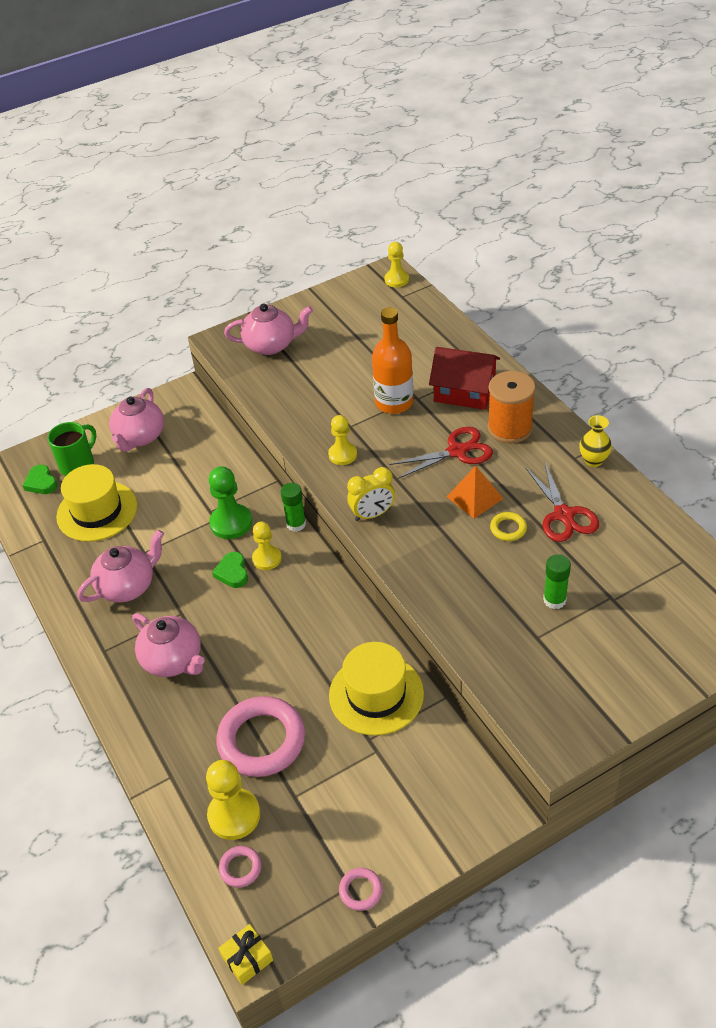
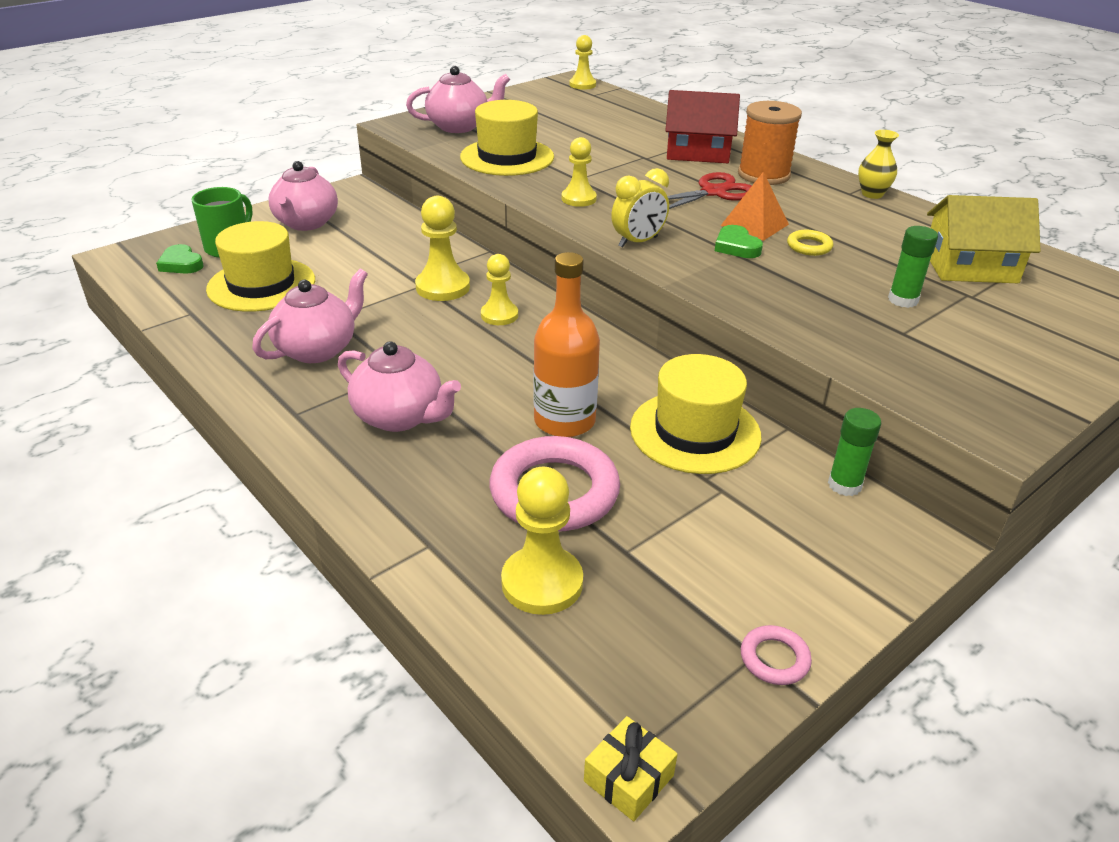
camera: 15 degrees left, 10 degrees down
green pawn [209,466,252,539] -> yellow pawn [415,196,470,301]
green heart [212,552,248,588] -> green heart moved to [715,225,763,258]
pink ring [219,846,262,888] -> none
green glue stick [281,483,306,532] -> green glue stick moved to [828,408,881,496]
orange bottle [372,307,413,414] -> orange bottle moved to [534,252,600,437]
red scissors [526,463,599,542] -> none
none -> yellow hat [460,100,554,176]
none -> yellow house [927,195,1040,283]

